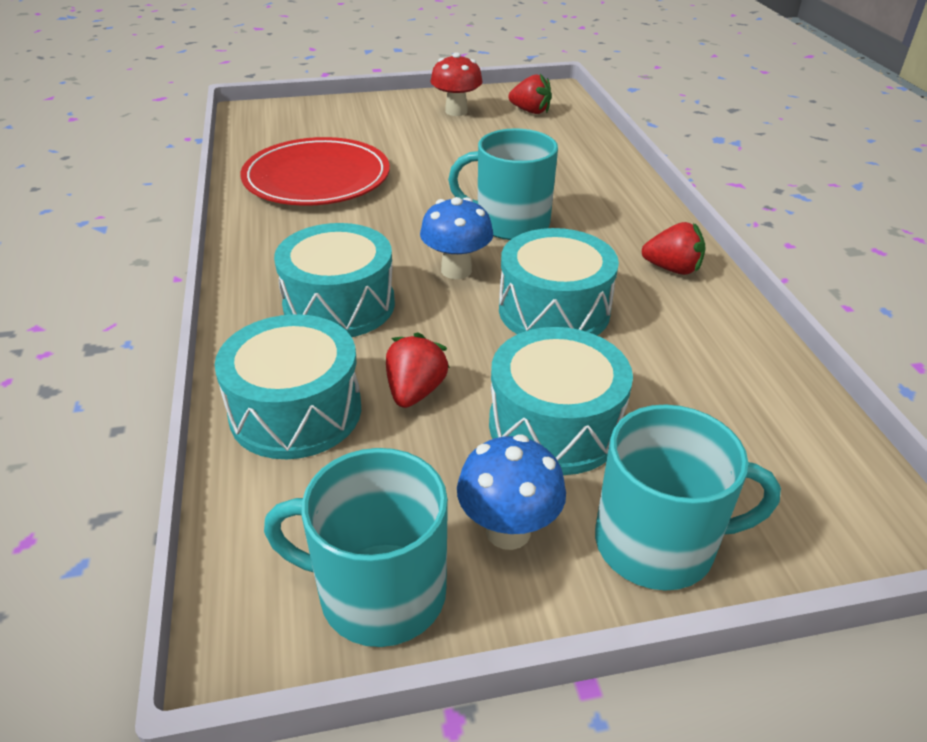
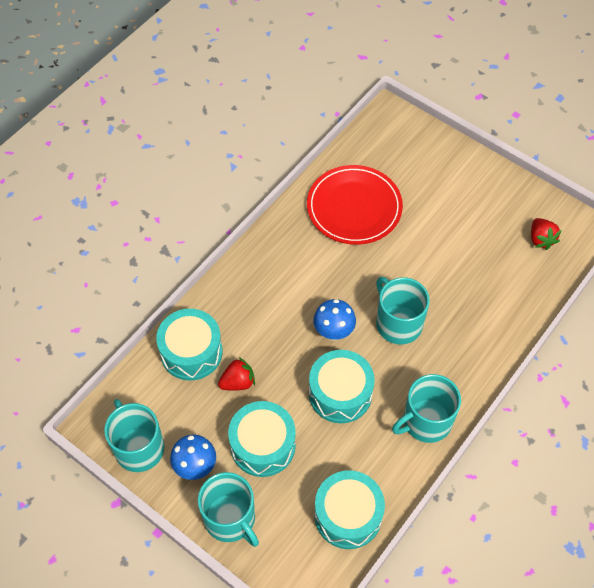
camera: 50 degrees right, 20 degrees up
turquoise drum [274,223,395,337] -> turquoise drum moved to [314,470,385,549]
red mushroom [431,52,483,116] -> none
red strawberry [642,222,705,275] -> turquoise mug [392,374,461,443]

